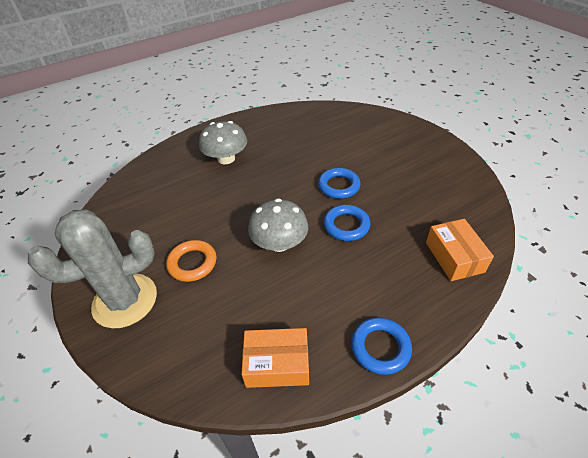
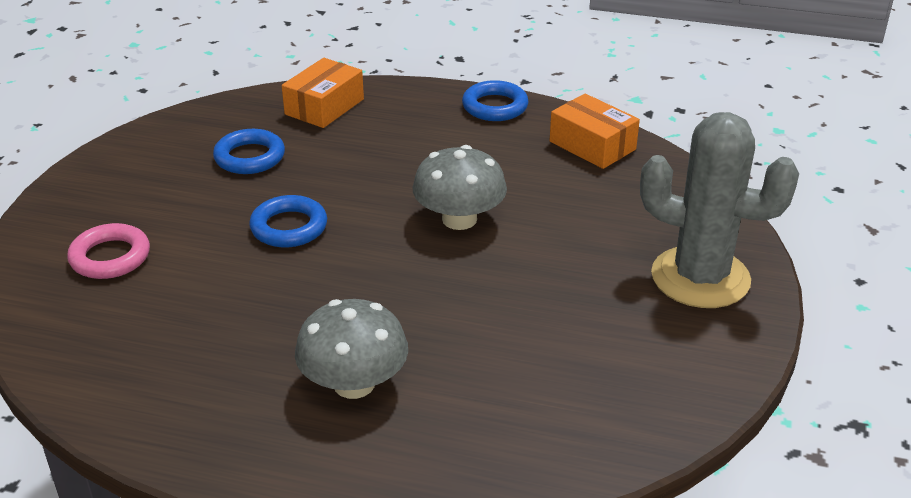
camera: 135 degrees left, 10 degrees down
orange ring [166,240,217,282] -> none
blue ring [324,205,370,241] -> blue ring moved to [213,129,285,174]
none -> pink ring [67,223,150,279]

